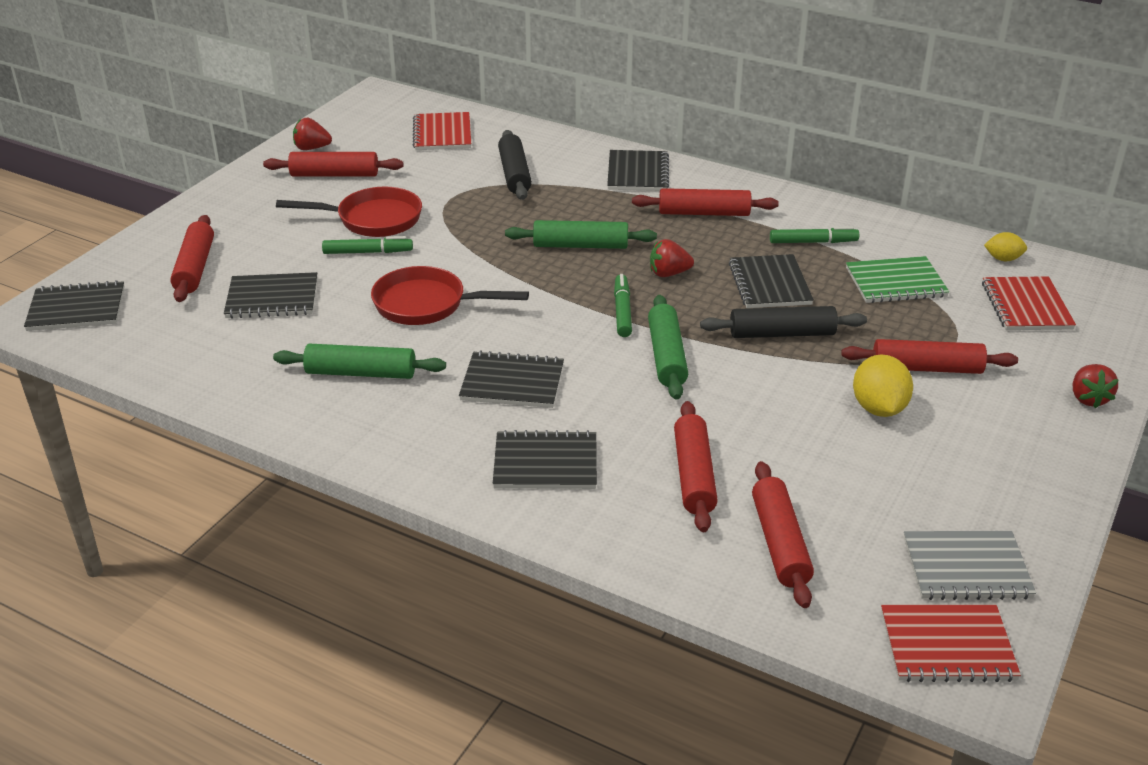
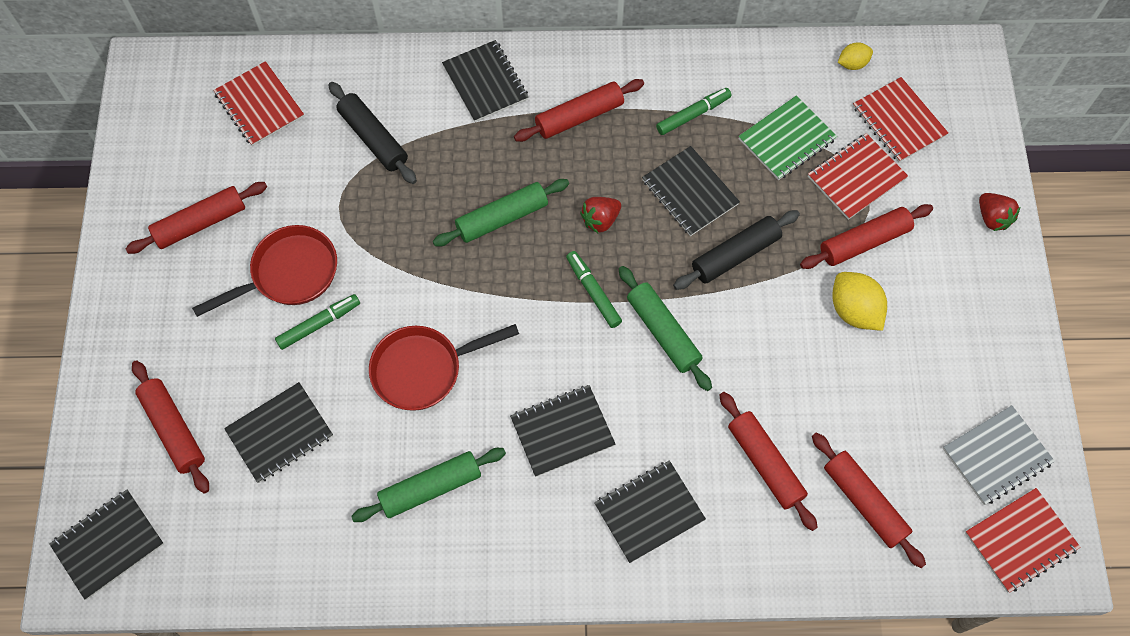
camera: 30 degrees left, 30 degrees up
red strawberry [293,118,332,150] -> none
none -> red notebook [808,133,908,220]

